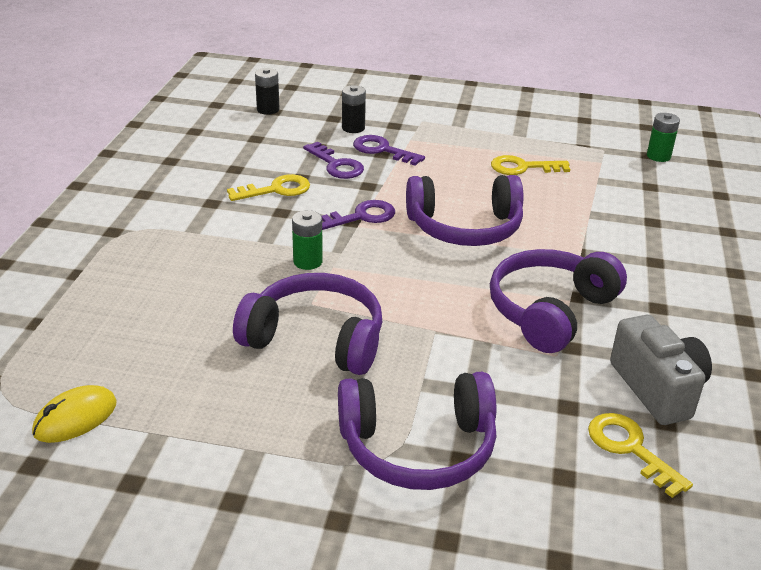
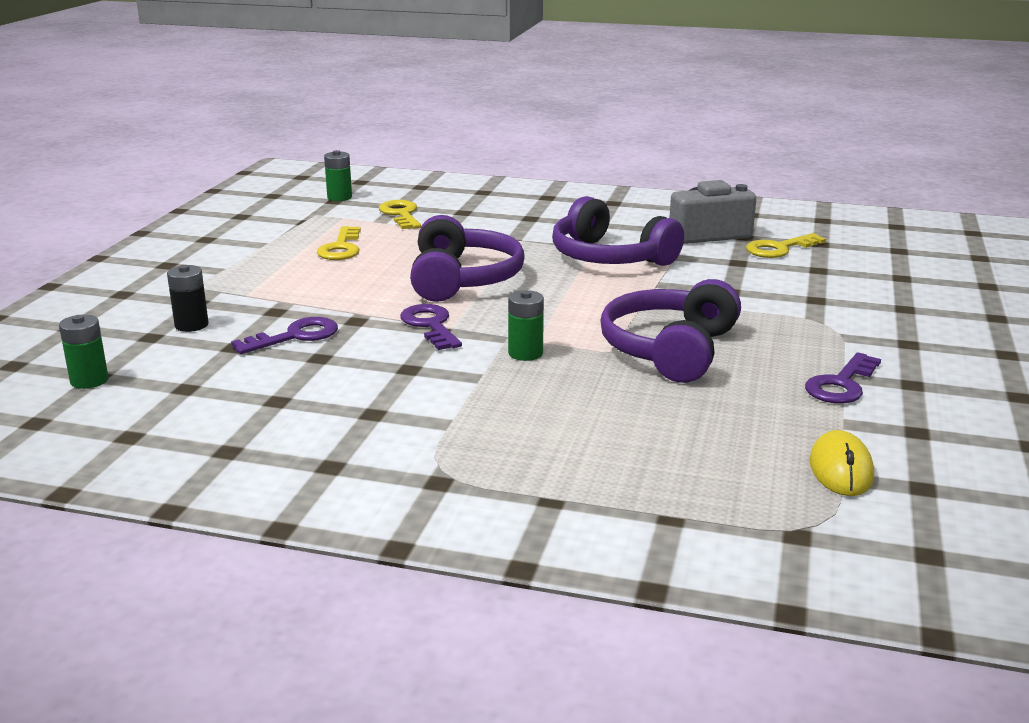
camera: 85 degrees left, 10 degrees down
yellow mouse [32,385,117,443] -> yellow mouse turned 45 degrees clockwise [810,430,874,496]
yellow key [227,174,310,201] -> yellow key moved to [379,200,421,229]
black battery [255,68,280,115] -> green battery [59,314,109,389]
purple headphones [338,372,496,490] -> none
purple key [353,135,425,166] -> purple key moved to [805,352,881,404]

